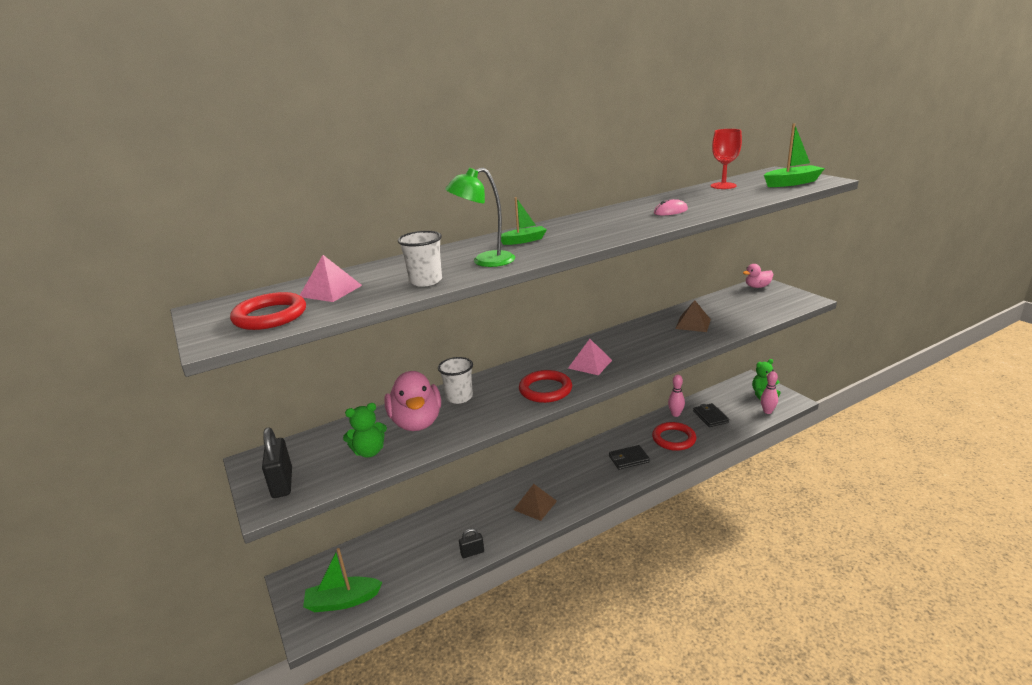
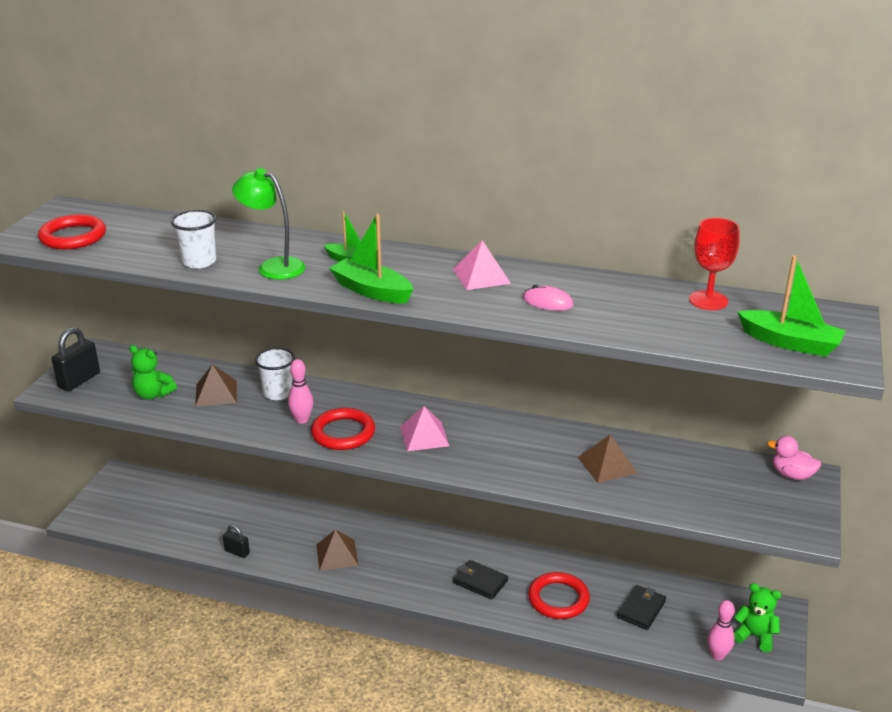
camera: 45 degrees right, 5 degrees up
pink pyramid [300,255,362,302] -> pink pyramid moved to [453,240,511,290]
green boat [303,548,382,612] -> green boat moved to [329,214,414,304]
pink duck [384,371,441,431] -> brown pyramid [195,364,237,407]
pink bowling pin [668,375,685,417] -> pink bowling pin moved to [288,359,313,424]

